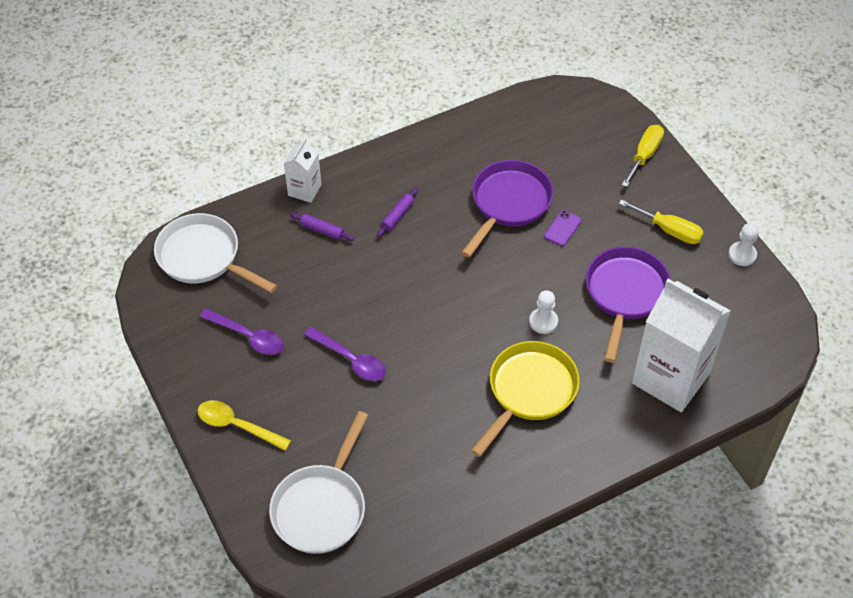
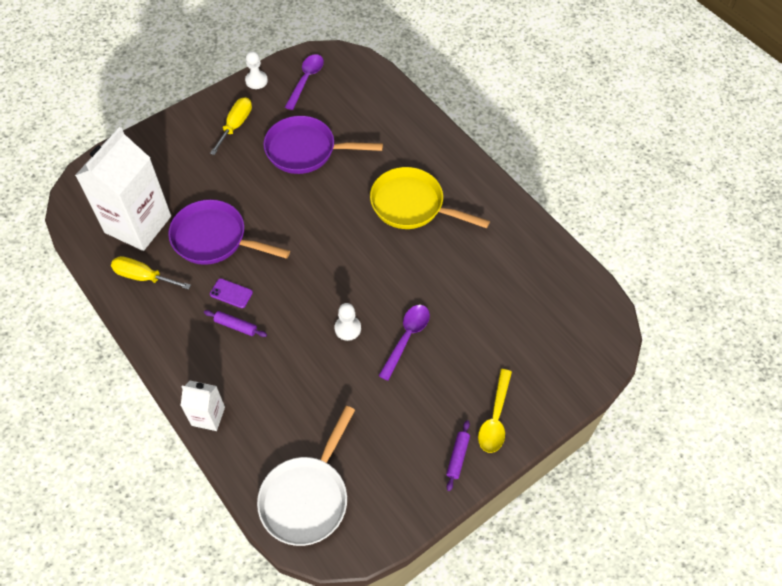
camera: 100 degrees left, 5 degrees up
purple spoon [200,308,284,355] -> purple spoon moved to [285,54,324,110]
white pan [269,411,368,554] -> none
purple rolling pin [290,213,355,241] -> purple rolling pin moved to [446,420,470,491]
white pawn [529,290,558,334] -> white pawn moved to [335,303,361,341]
purple phone [544,210,582,246] -> purple phone moved to [210,278,253,308]
yellow screwdriver [622,125,664,187] -> yellow screwdriver moved to [111,256,191,290]
white carton [632,279,731,412] -> white carton moved to [75,127,171,251]

